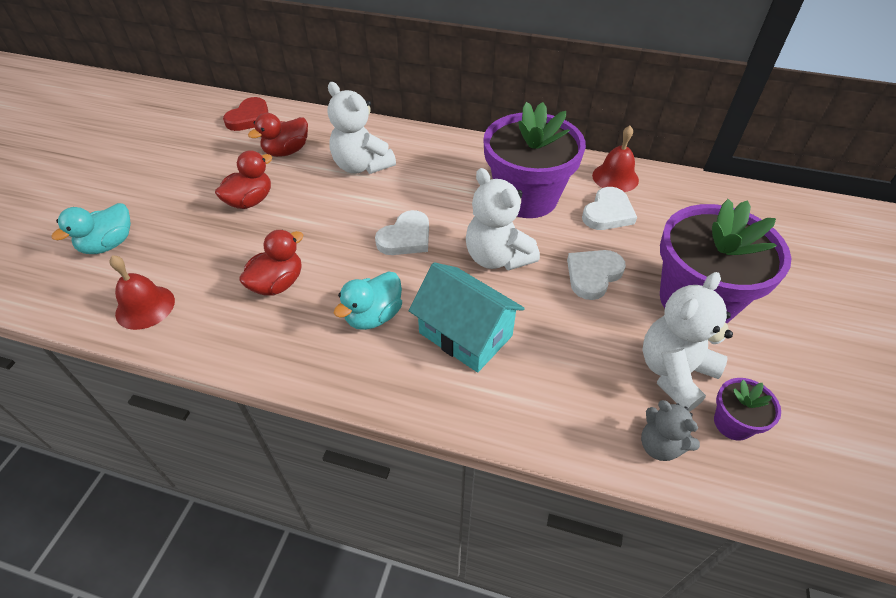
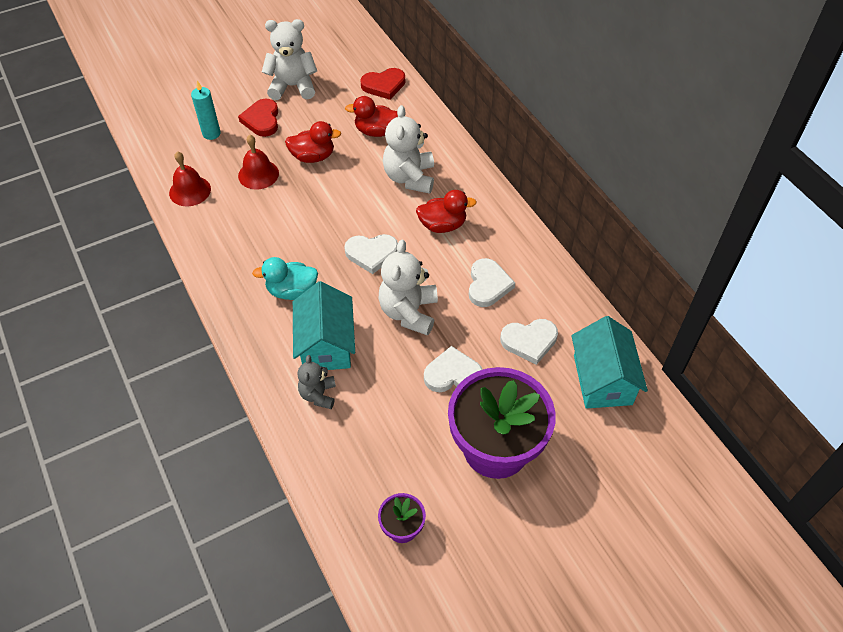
camera: 45 degrees right, 5 degrees up
turquoise duck [51,203,131,254] -> turquoise candle [191,81,221,140]
red duck [239,230,303,296] -> red duck moved to [416,190,477,233]
purple flower pot [483,102,586,218] -> white heart [469,258,515,307]
red bell [592,126,639,192] -> red bell moved to [238,135,279,189]
grey teddy bear [641,400,700,461] -> grey teddy bear moved to [298,355,336,409]
white teddy bear [642,272,733,412] -> white teddy bear moved to [262,19,317,100]
none -> red heart [238,99,278,137]
none -> turquoise house [571,316,648,409]

